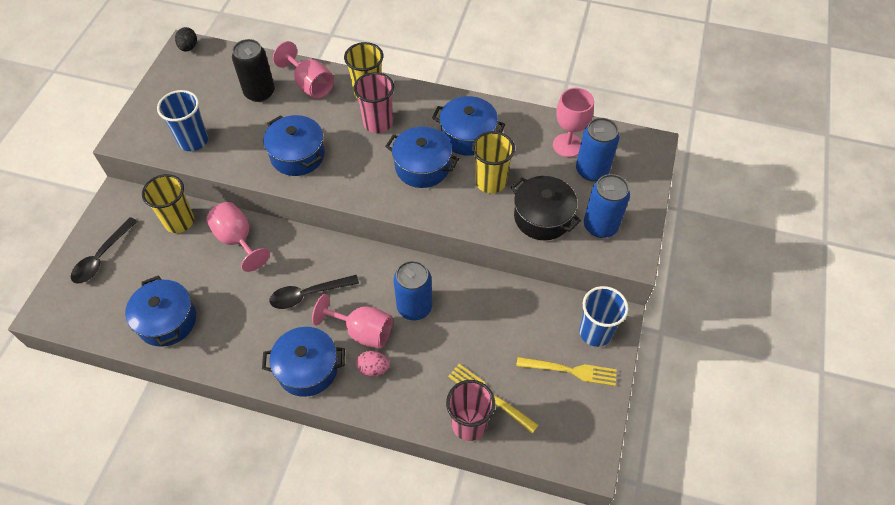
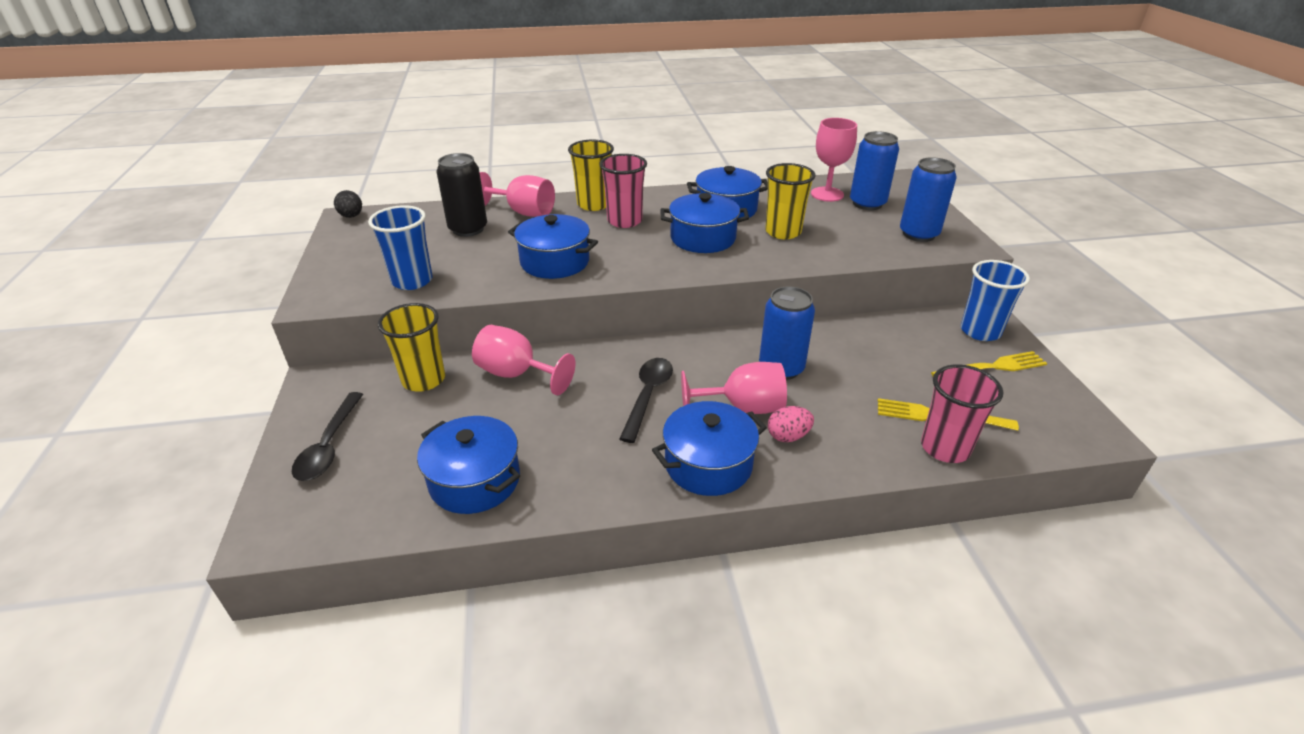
camera: 25 degrees left, 20 degrees down
black spoon [270,275,359,309] -> black spoon turned 150 degrees clockwise [619,358,673,443]
black pot [511,176,581,240] -> none

